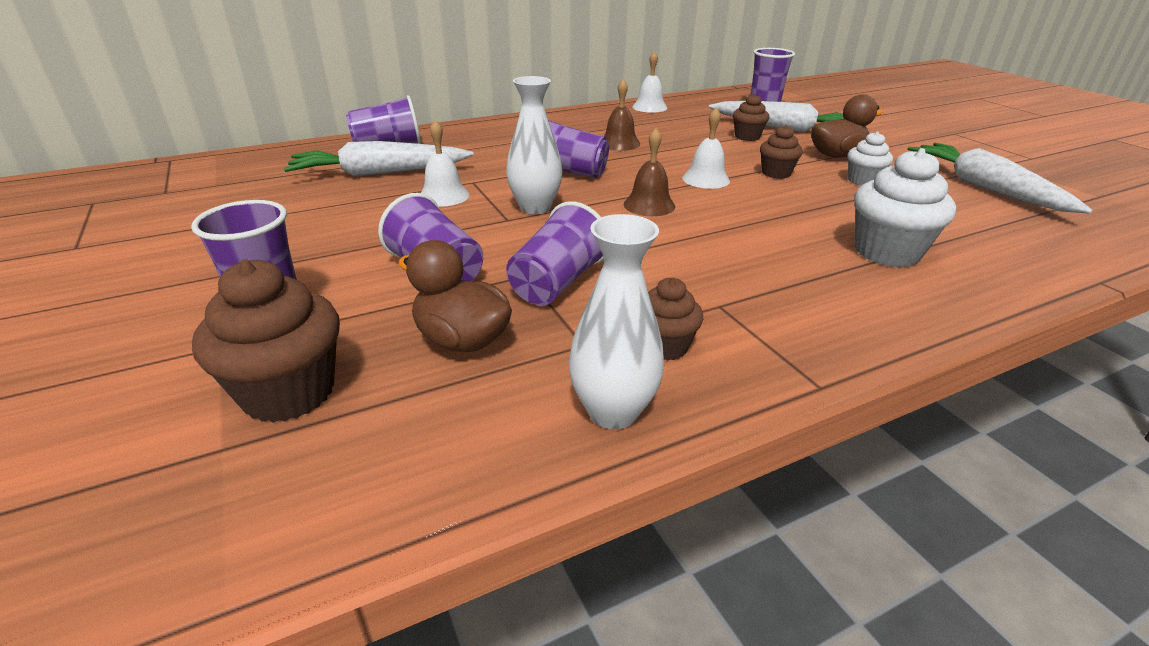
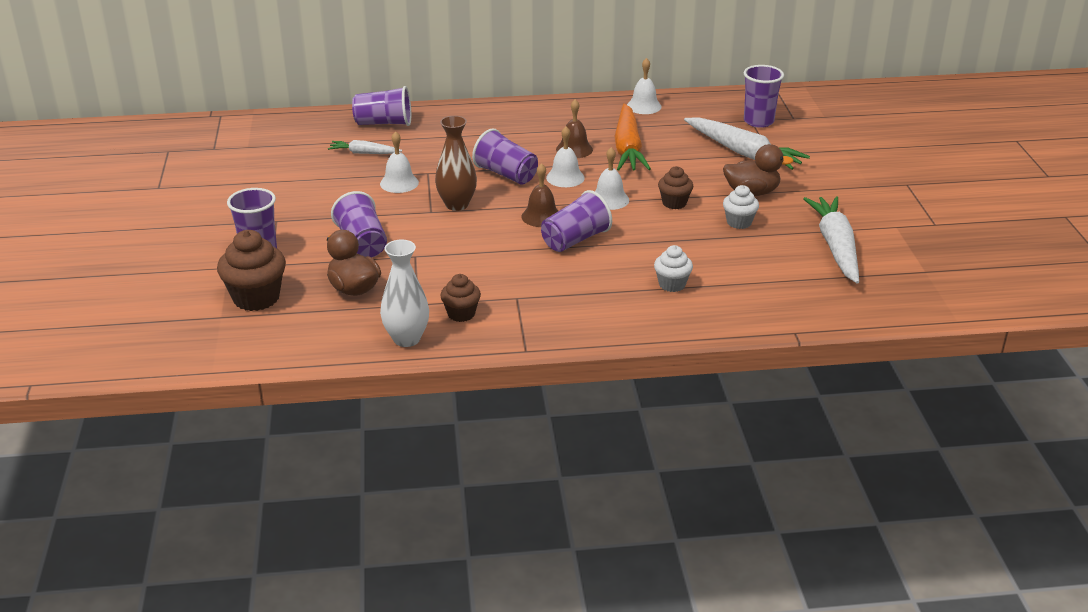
camera: 20 degrees right, 0 degrees up
white carrot [284,141,474,176] -> white carrot [328,140,402,154], size x0.53
white vase [506,76,563,214] -> brown vase [435,116,477,211]
purple cup [506,201,604,306] -> purple cup moved to [541,190,612,252]
brown cupcake [733,94,769,141] -> none
white cupcake [854,148,956,267] -> white cupcake [654,245,693,292], size x0.59
none -> white bell [546,126,585,187]
none -> orange carrot [614,104,651,171]

